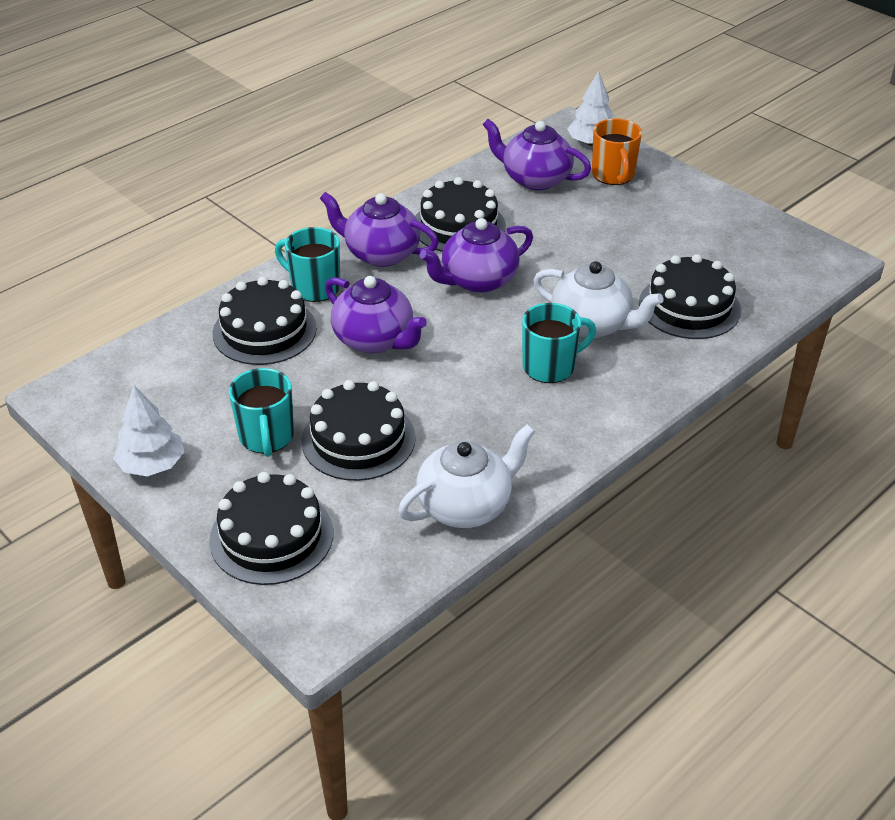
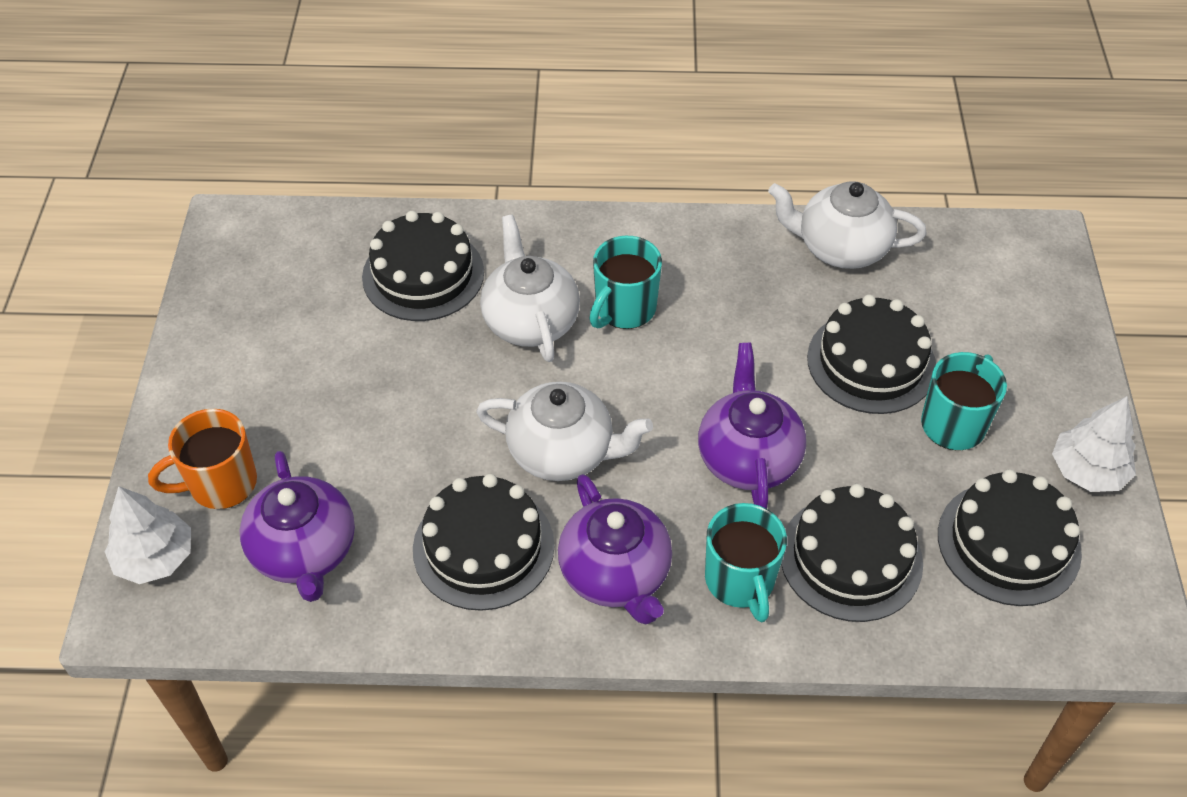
camera: 135 degrees left, 10 degrees up
black cake [209,472,333,585] -> black cake moved to [938,469,1082,606]
purple teapot [420,218,533,293] -> white teapot [476,382,653,481]
turquoise mug [522,303,596,383] -> turquoise mug turned 75 degrees counterclockwise [589,236,662,329]
orange mug [592,118,642,185] -> orange mug turned 150 degrees counterclockwise [148,408,257,509]

